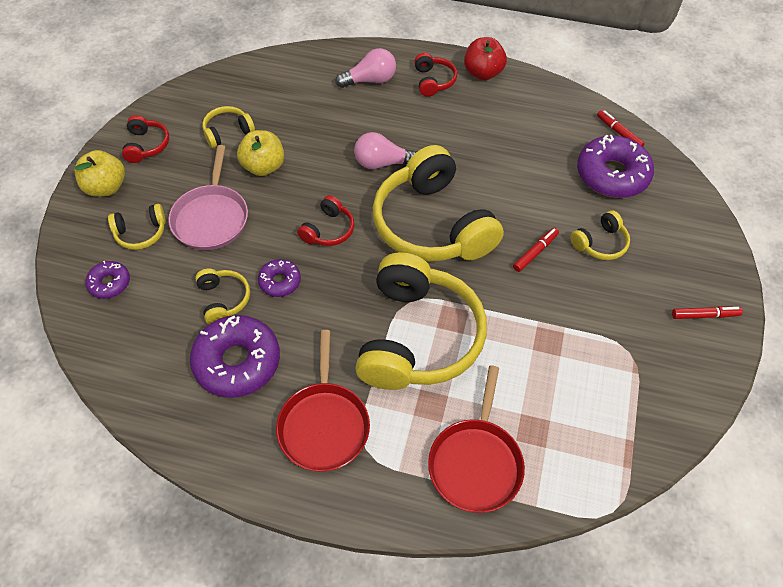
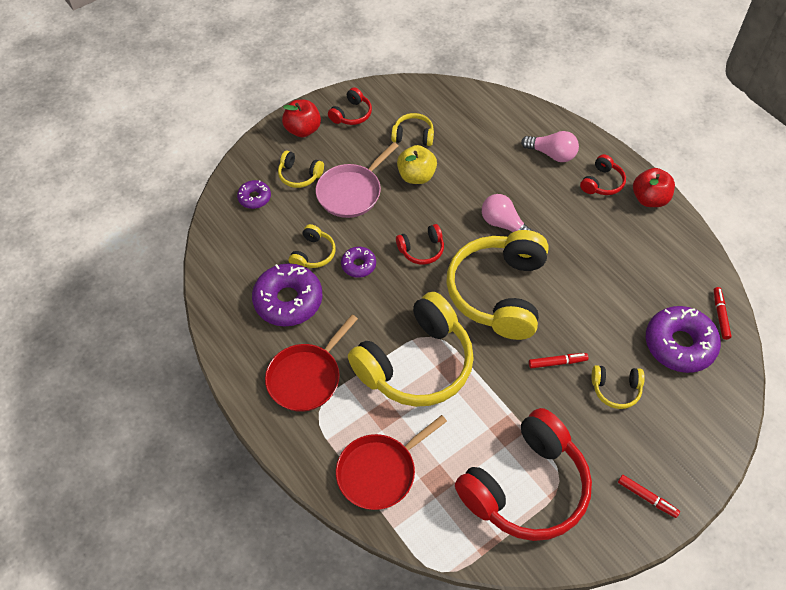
camera: 40 degrees right, 0 degrees up
yellow apple [75,150,125,197] -> red apple [282,100,321,137]
none -> red headphones [455,408,592,541]

